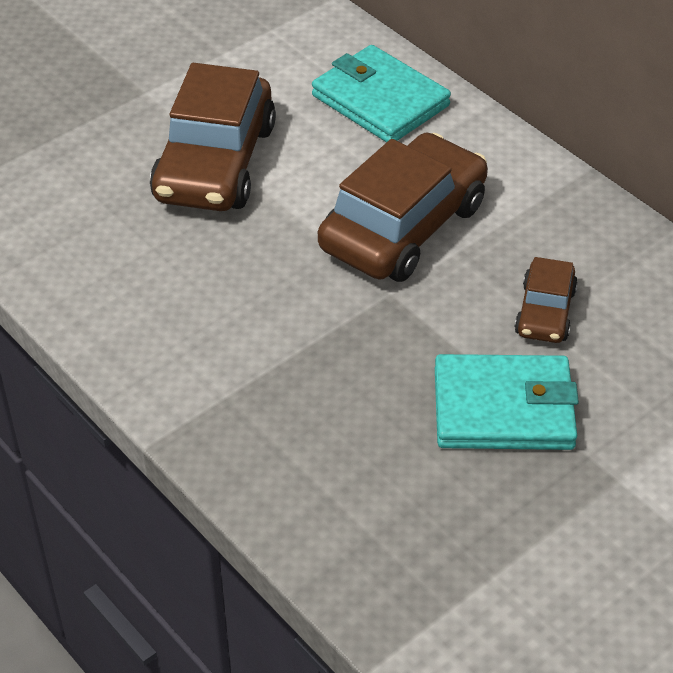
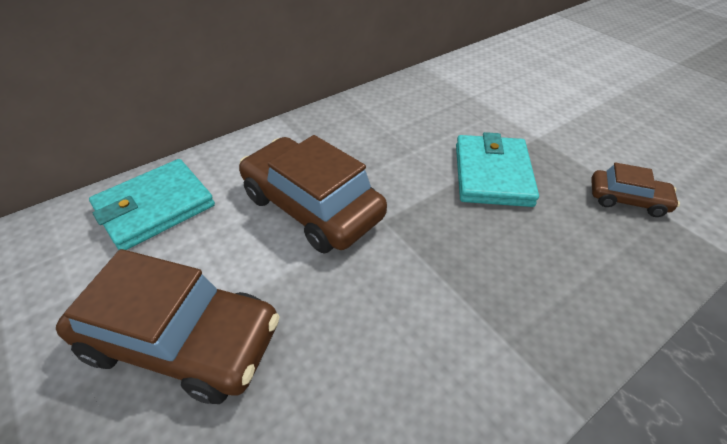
camera: 85 degrees left, 0 degrees up
brown car [514,257,578,343] -> brown car moved to [591,163,680,217]

